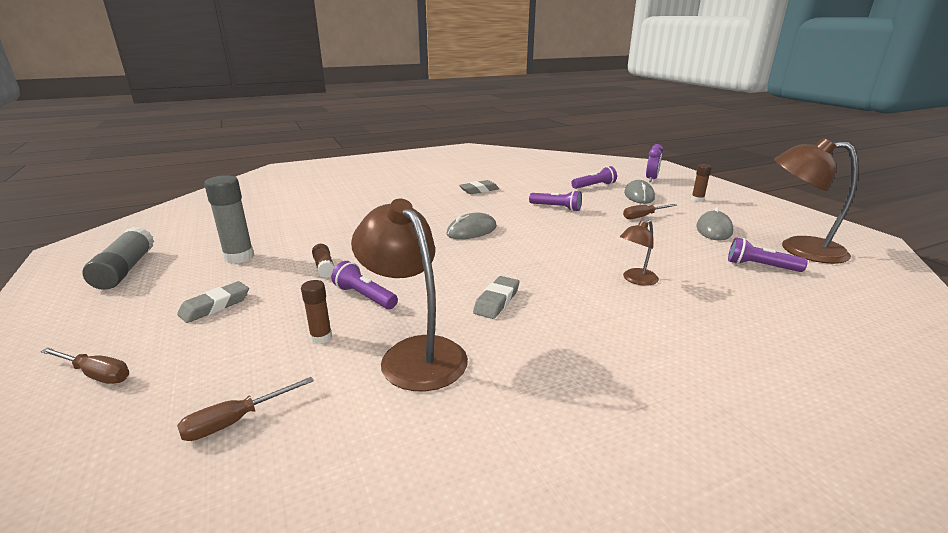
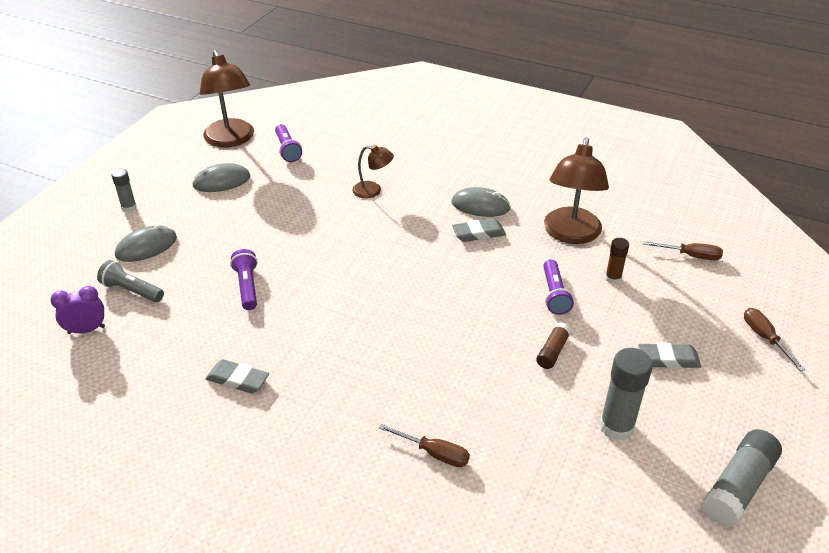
camera: 130 degrees left, 15 degrees up
grey mouse [446,213,497,239] -> grey mouse moved to [452,187,511,217]
purple flashlight [572,166,617,189] -> grey flashlight [97,260,164,302]
brown screwdriver [623,204,677,219] -> brown screwdriver moved to [379,424,470,467]
purple clock [646,144,663,182] -> purple clock moved to [50,286,105,334]
brown glue stick [691,164,712,202] -> grey glue stick [112,169,137,212]

